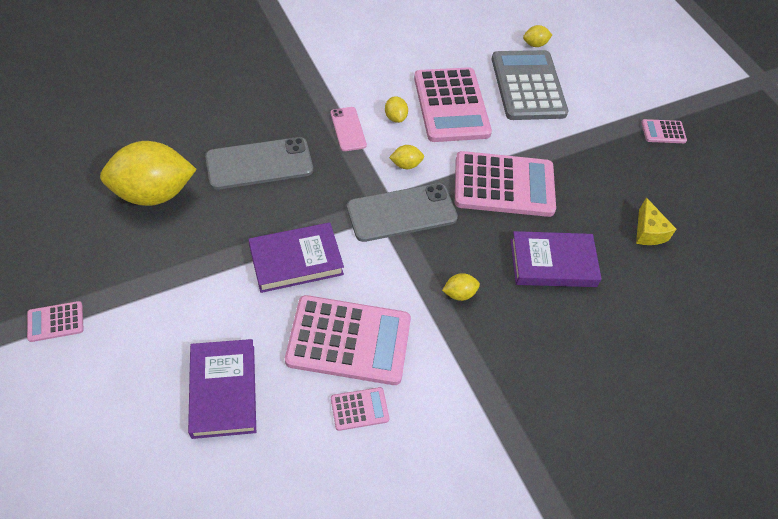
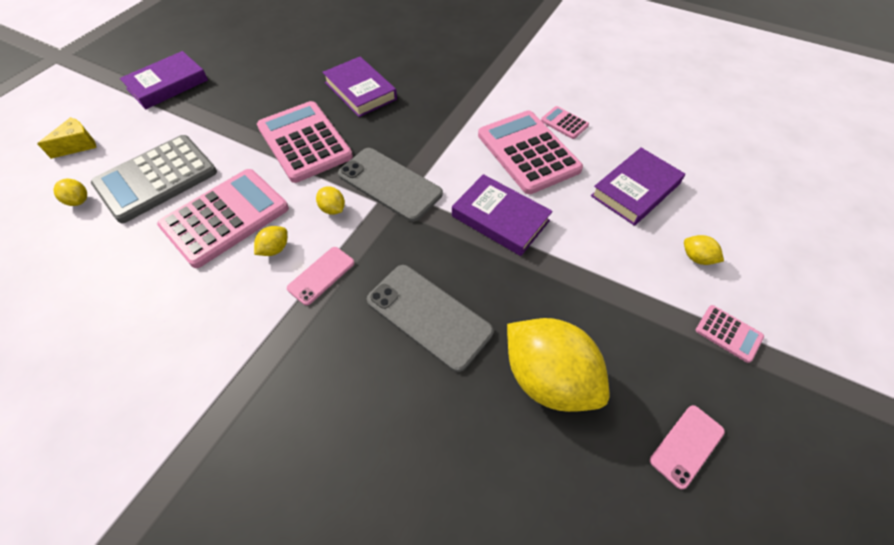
camera: 120 degrees left, 0 degrees up
yellow lemon [442,273,480,301] -> yellow lemon moved to [684,235,724,265]
yellow cheese [636,198,676,245] -> yellow cheese moved to [37,117,96,159]
pink calculator [641,119,687,143] -> purple book [120,51,208,109]
none -> pink phone [650,405,725,489]

